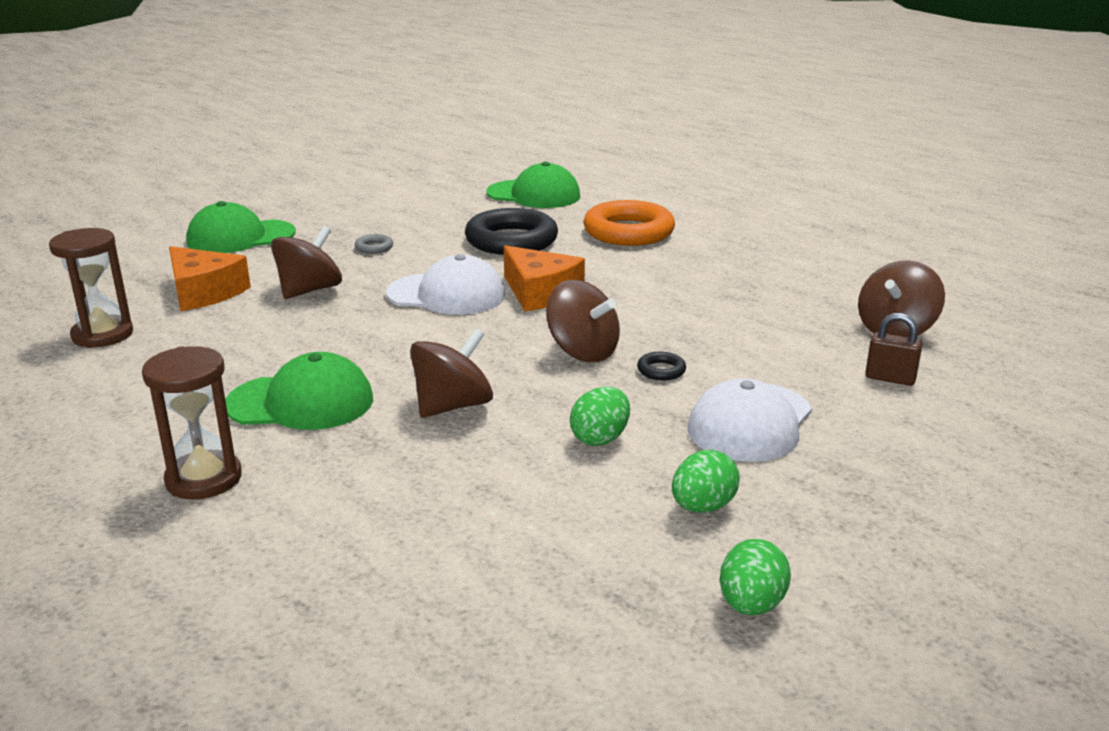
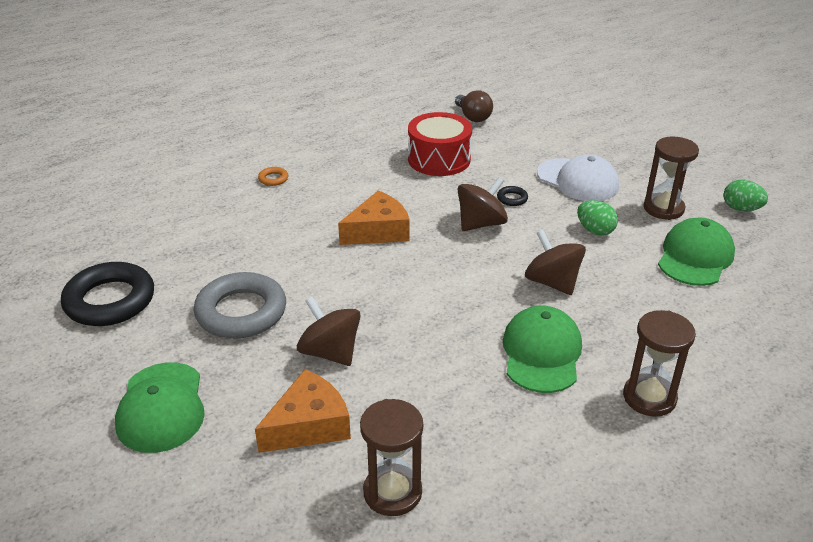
camera: 80 degrees left, 10 degrees up
grey ring [355,234,393,254] -> grey ring [194,272,286,338], size x2.47
white cap [386,254,505,315] -> none
black ring [465,208,558,255] -> black ring moved to [61,262,154,326]
green cap [486,162,580,208] -> green cap moved to [658,217,735,286]
orange ring [583,200,675,246] -> orange ring [258,167,288,186], size x0.41
green egg [672,450,740,513] -> brown hourglass [644,136,699,220]
brown spinning top [858,260,945,337] -> brown light bulb [455,90,493,122]
brown padlock [865,313,923,386] -> none
none -> red drum [408,112,472,176]

